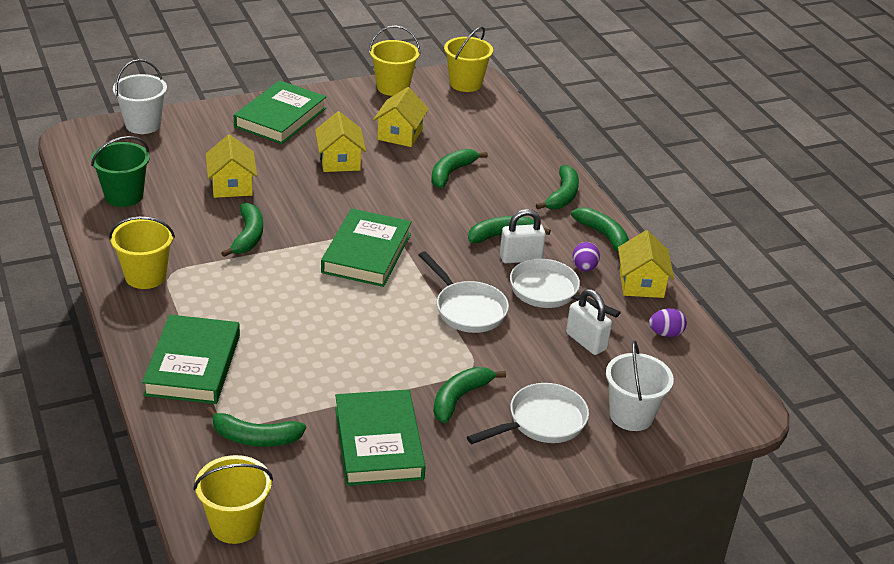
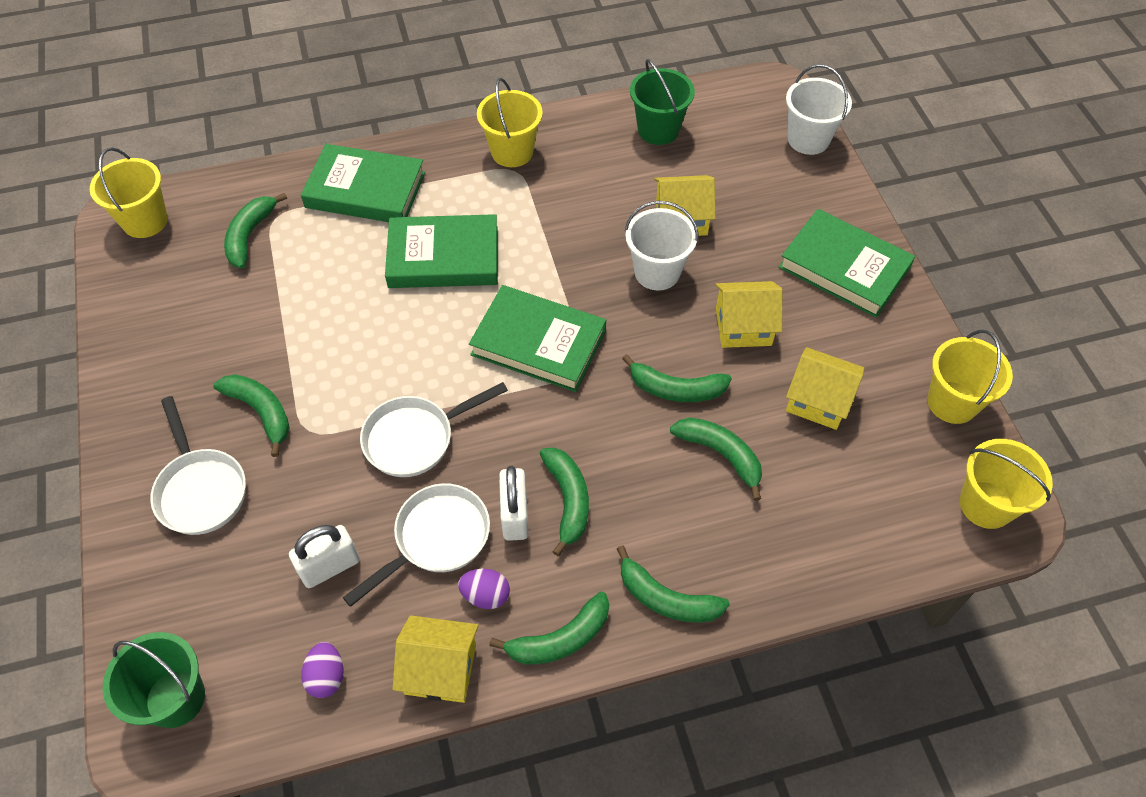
camera: 100 degrees right, 20 degrees up
green banana [221,203,263,257] -> green banana moved to [622,354,732,402]
green book [335,389,426,486] -> green book moved to [385,214,498,288]
white bucket [606,341,674,431] -> white bucket moved to [625,201,699,290]
none -> green bucket [103,632,205,728]

